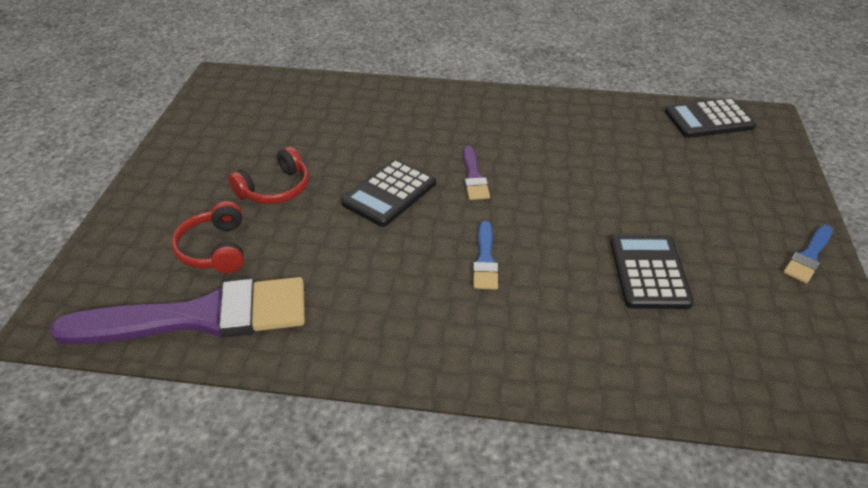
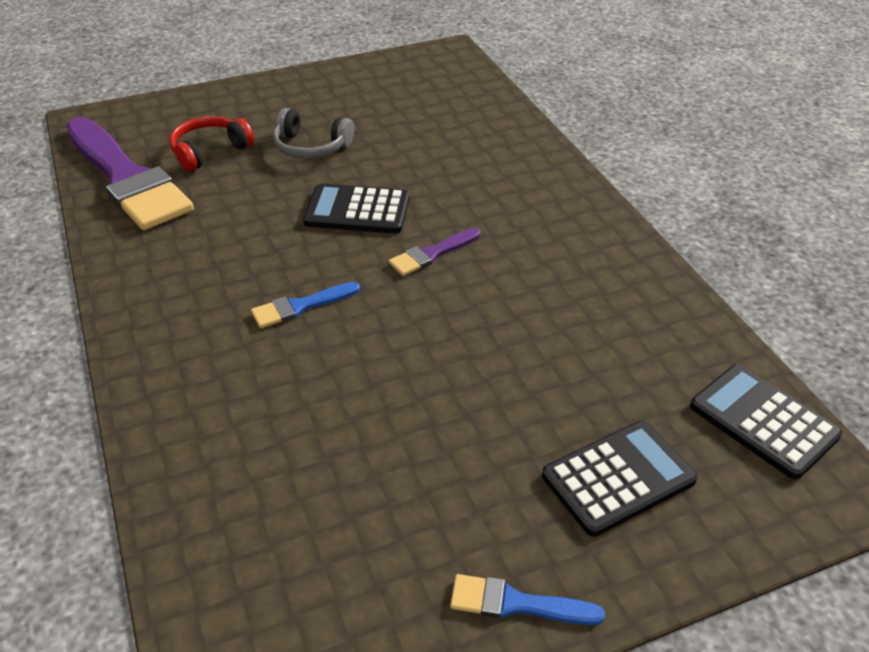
camera: 60 degrees right, 0 degrees up
red headphones [228,147,309,204] -> grey headphones [273,108,354,159]
black calculator [610,235,694,309] -> black calculator moved to [542,420,698,537]

